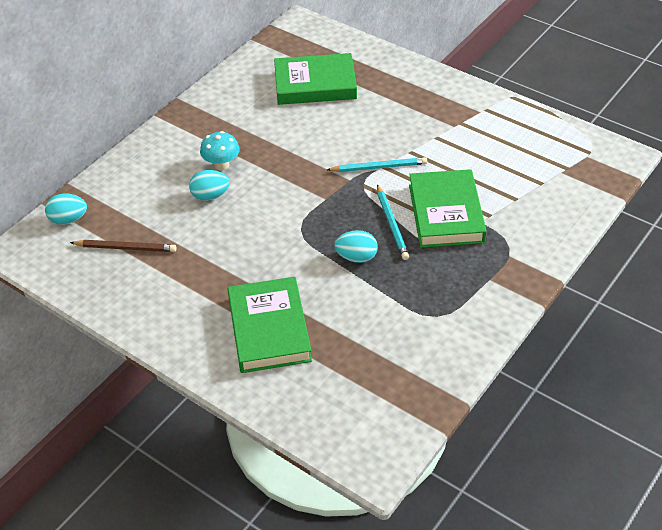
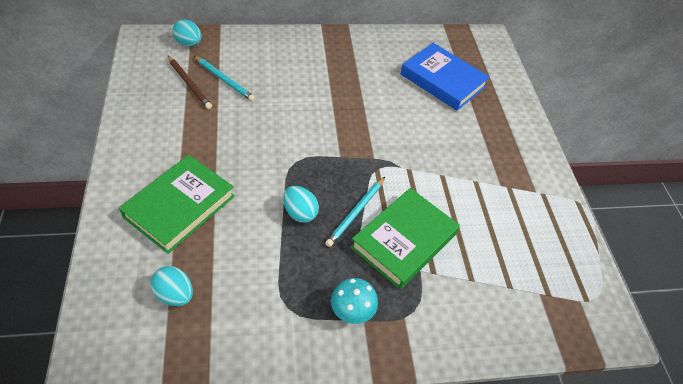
camera: 40 degrees right, 5 degrees up
turquoise egg [189,170,230,201] -> turquoise egg moved to [151,266,193,306]
turquoise mushroom [200,131,240,170] -> turquoise mushroom moved to [331,278,378,324]
green book [274,53,357,105] -> blue book [401,43,490,111]
turquoise pencil [327,157,427,172] -> turquoise pencil moved to [194,56,255,101]

